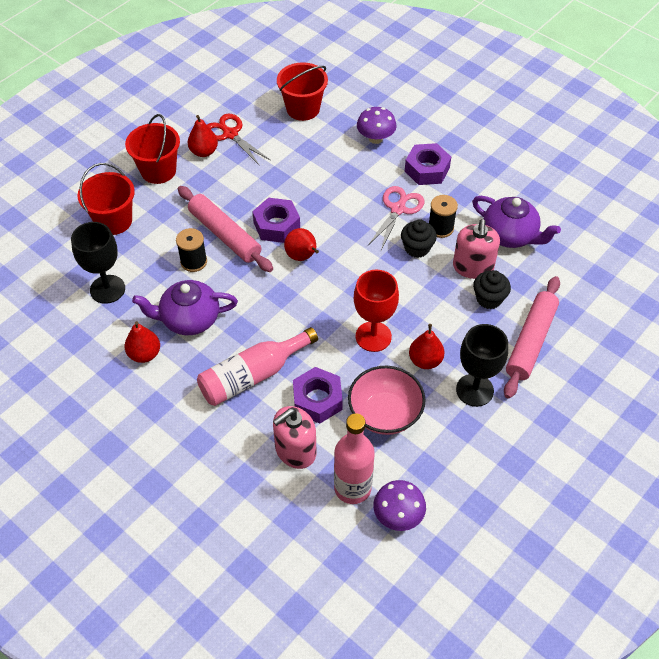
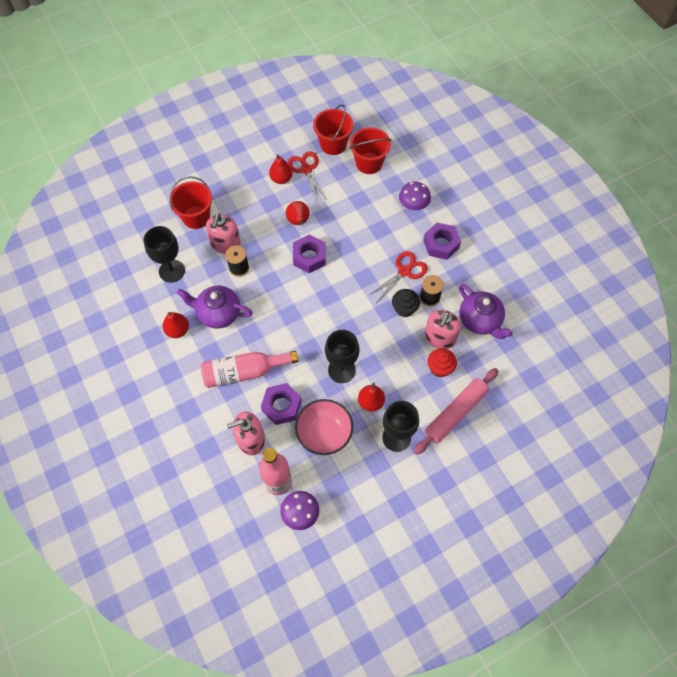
camera: 20 degrees right, 10 degrees up
red bucket [125,114,180,184] -> red bucket moved to [313,104,354,155]
pink rolling pin [178,186,273,272] -> none
red pear [284,228,319,261] -> red pear moved to [286,201,310,225]
red goblet [354,270,399,352] -> black goblet [325,330,359,383]
pink scissors [368,186,424,251] -> red scissors [369,251,427,302]
black cupcake [473,270,511,309] -> red cupcake [428,348,457,377]
none -> pink soap dispenser [206,213,241,254]

